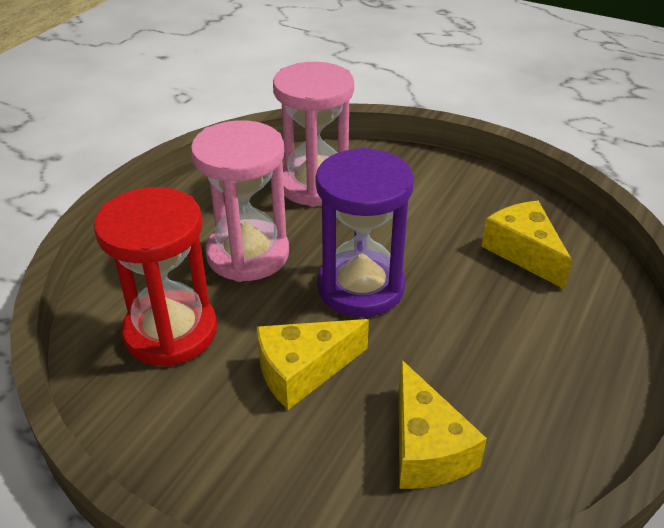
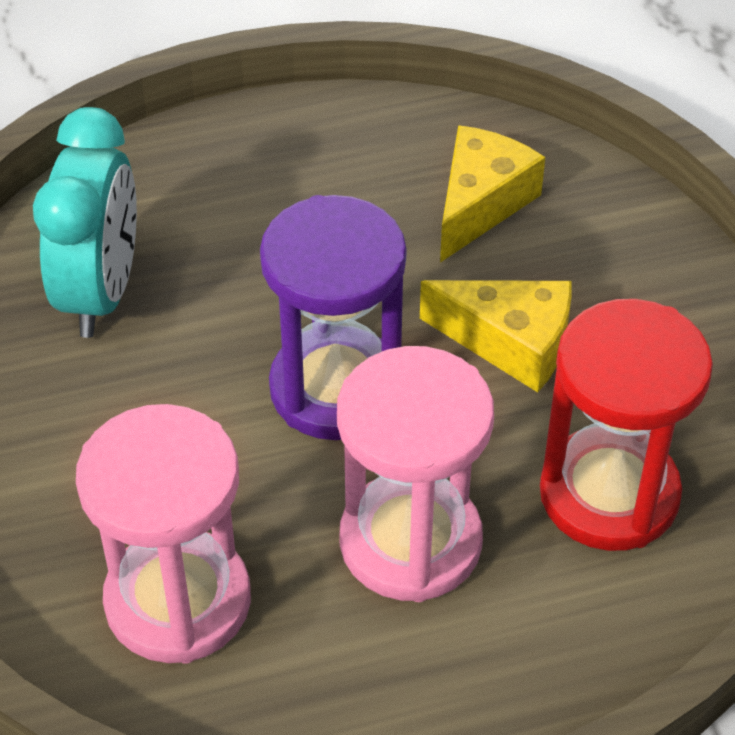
camera: 135 degrees left, 10 degrees up
yellow cheese [481,201,572,289] -> turquoise clock [33,107,137,338]

